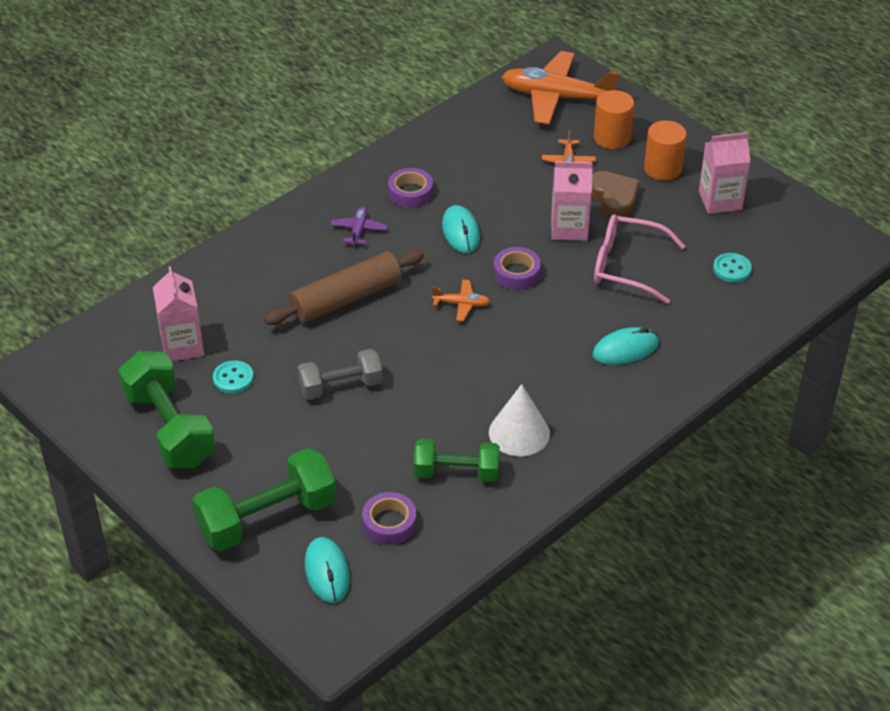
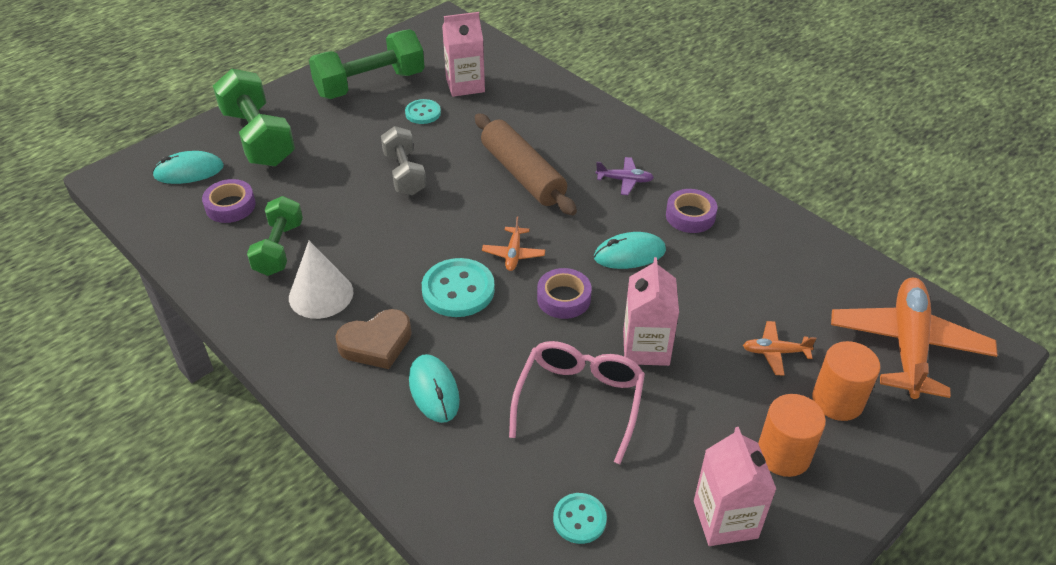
camera: 90 degrees right, 0 degrees up
brown heart [591,171,640,217] -> brown heart moved to [335,309,412,369]
none -> turquoise button [422,258,495,317]

